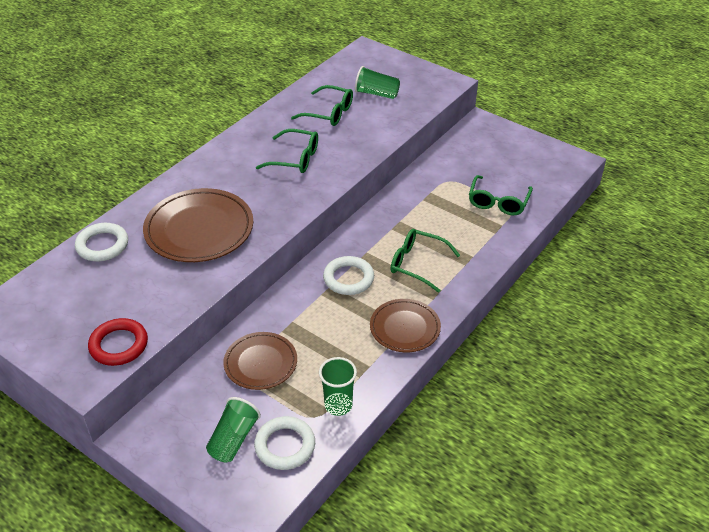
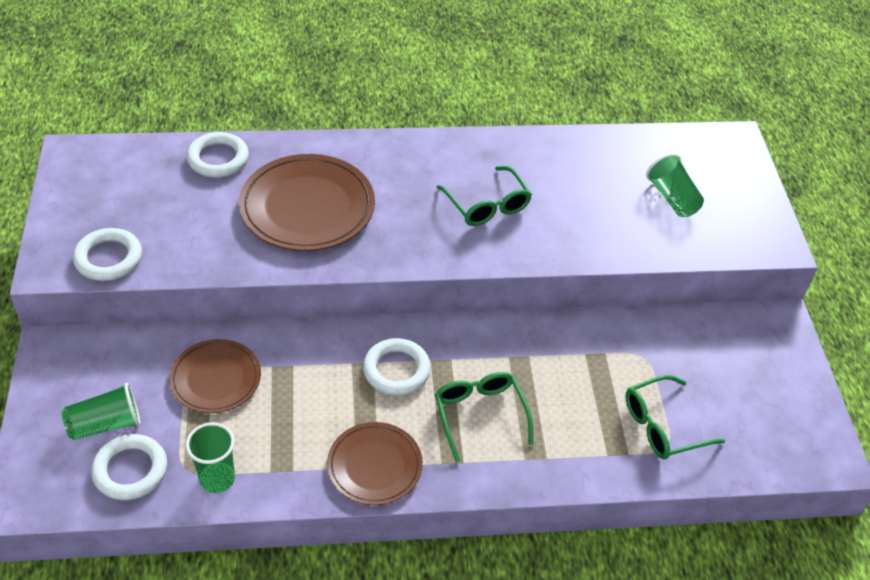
camera: 45 degrees right, 5 degrees up
red ring [88,318,148,366] -> white ring [73,228,142,281]
green glasses [291,85,353,126] -> none

